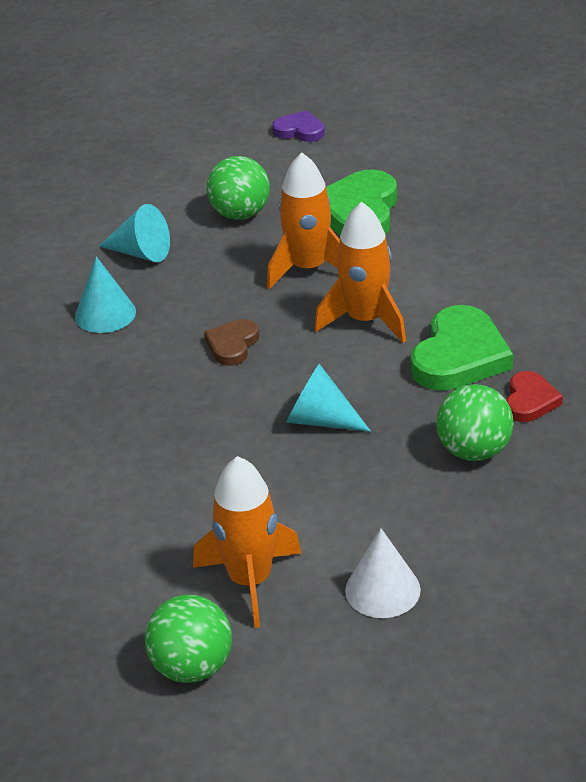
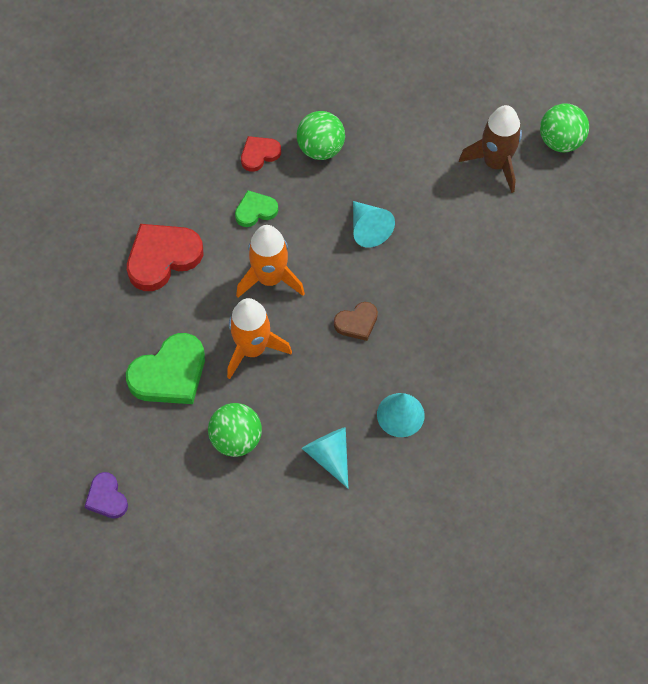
camera: 140 degrees left, 25 degrees up
orange rocket [193,456,302,628] -> brown rocket [459,105,522,193]
white cone [345,528,421,618] -> none
green heart [411,305,513,391] -> green heart [235,191,278,227], size x0.55
none -> red heart [127,224,203,291]

